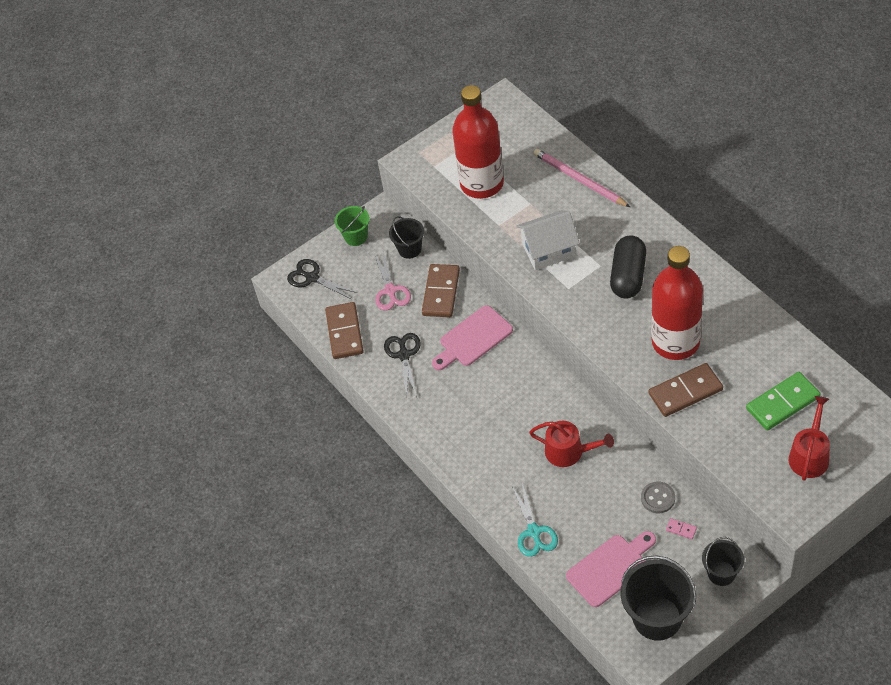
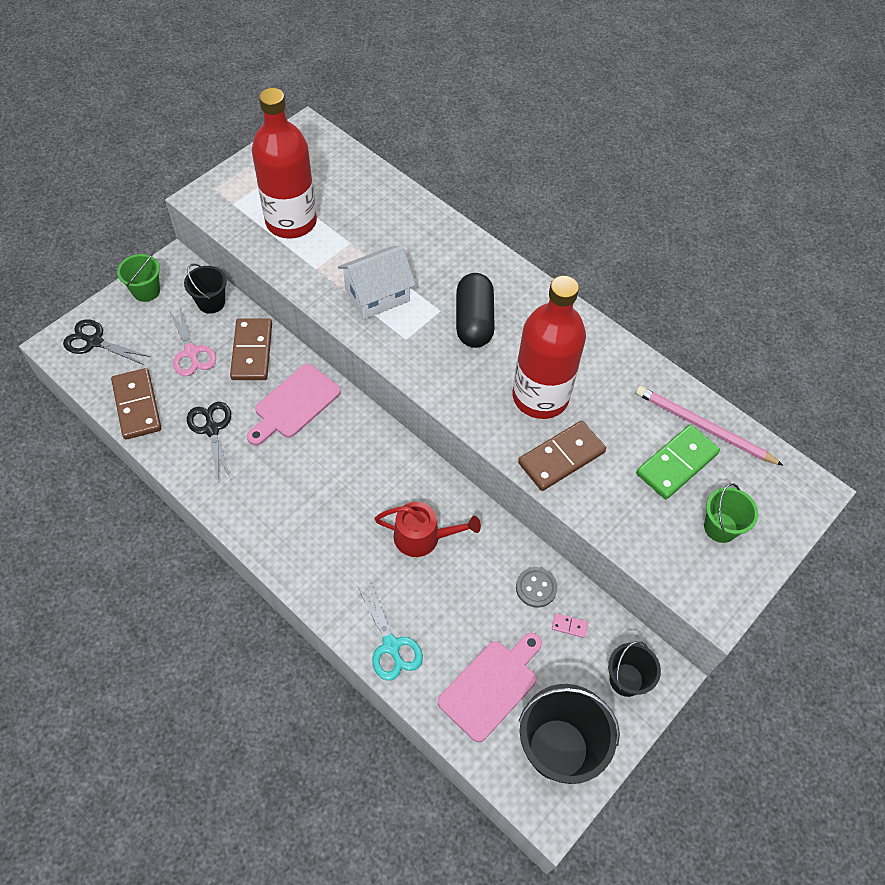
camera: 20 degrees left, 5 degrees up
pink pencil [533,149,630,207] -> pink pencil moved to [636,386,784,466]
red watering can [789,396,830,481] -> green bucket [704,483,758,543]

